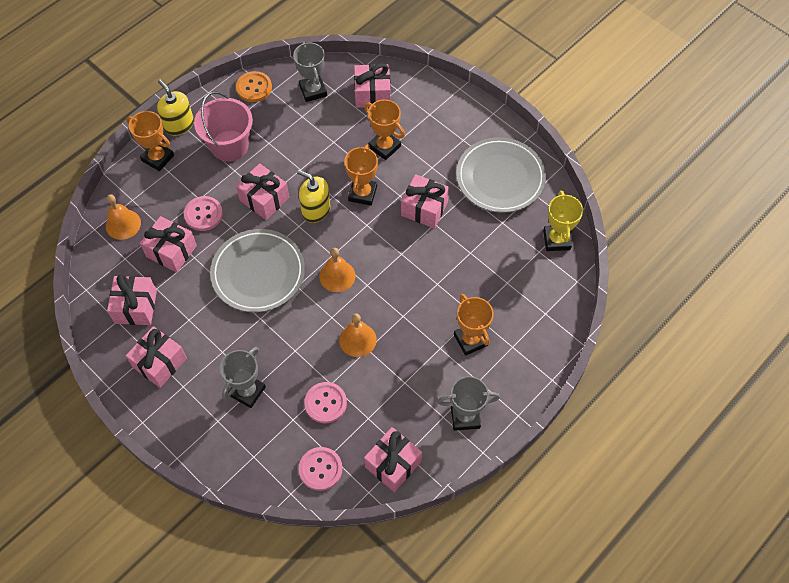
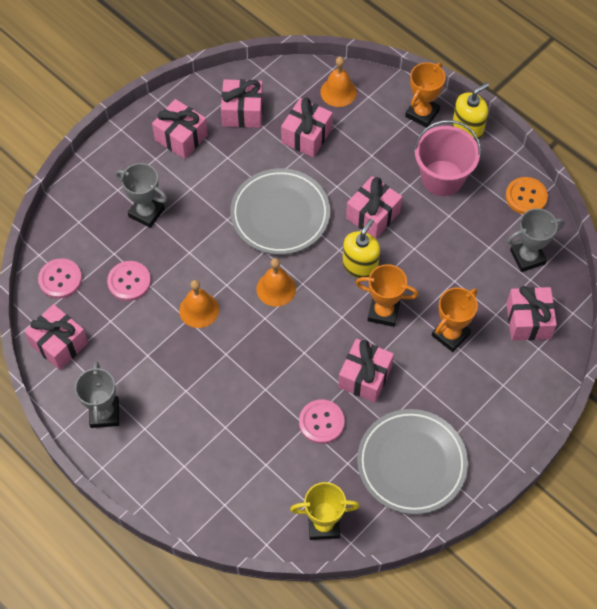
camera: 90 degrees right, 0 degrees up
pink button [184,196,223,231] -> pink button moved to [299,399,345,444]
orange trophy [454,294,494,356] -> none

